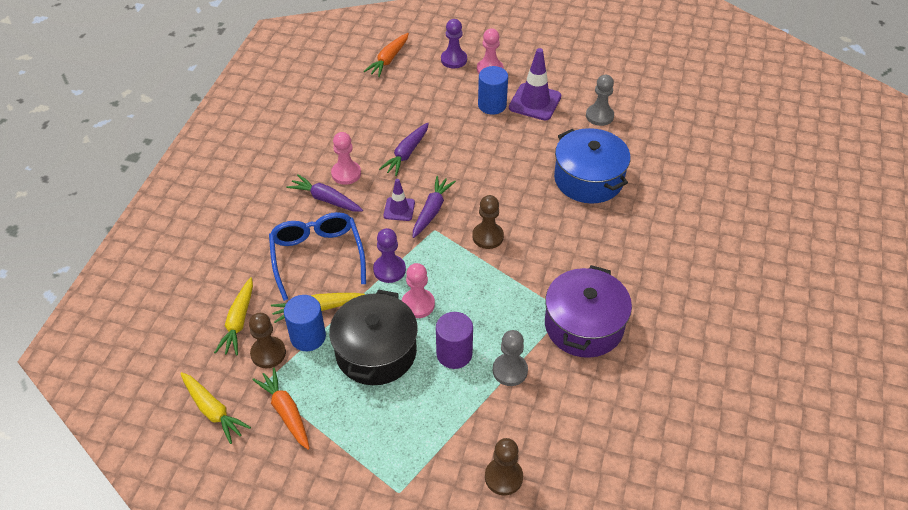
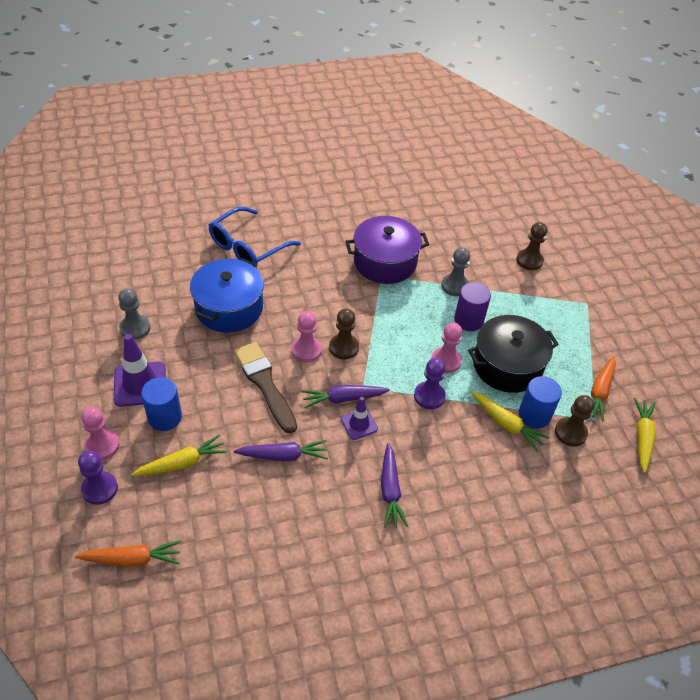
camera: 125 degrees left, 0 degrees up
yellow carrot [214,277,253,356] -> yellow carrot moved to [131,434,227,476]
blue glasses [269,212,366,301] -> blue glasses moved to [209,207,301,264]
pink pawn [331,132,361,185] -> pink pawn moved to [292,311,322,362]
none -> brown brush [234,342,297,434]

